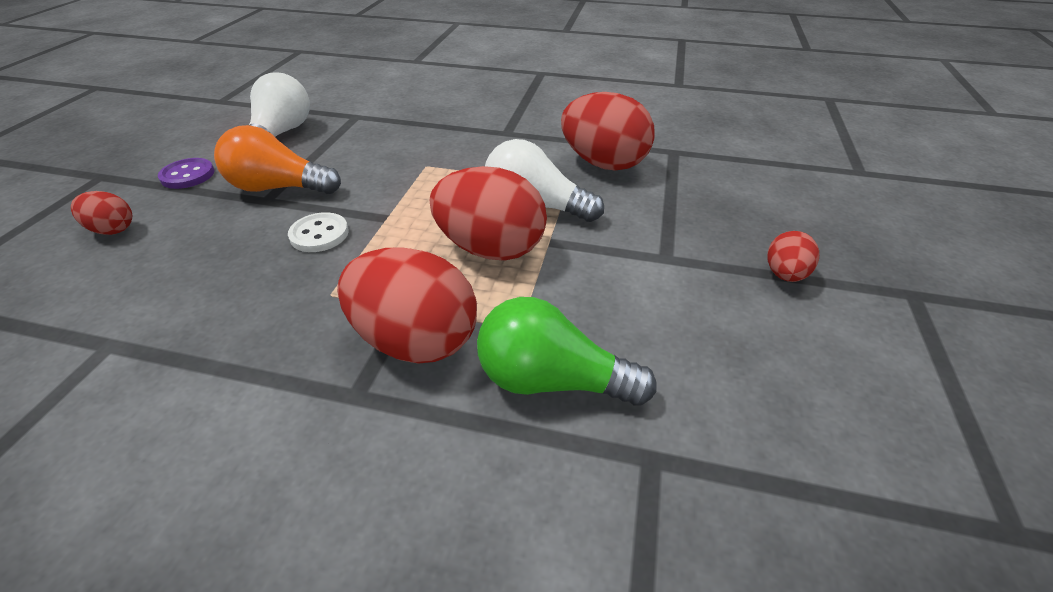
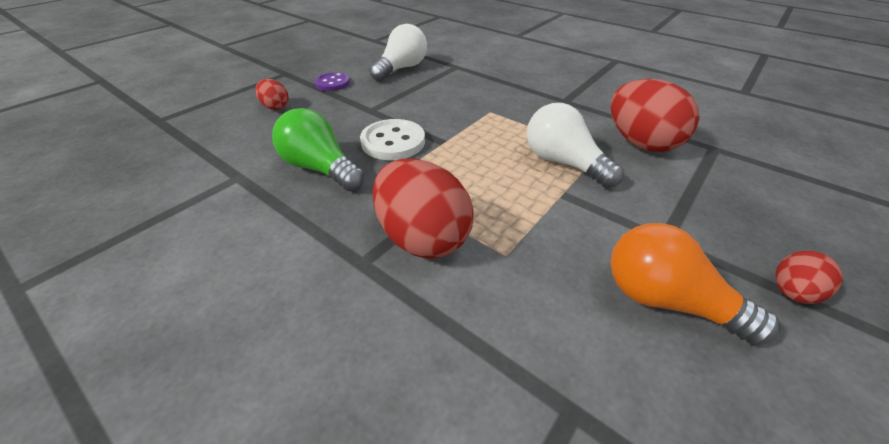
camera: 25 degrees right, 0 degrees up
orange light bulb [214,125,341,194] -> orange light bulb moved to [610,223,780,345]
white button [288,212,349,252] -> white button [360,119,425,160], size x1.51
red egg [430,166,547,261] -> none
green light bulb [477,297,657,406] -> green light bulb moved to [272,108,365,191]

